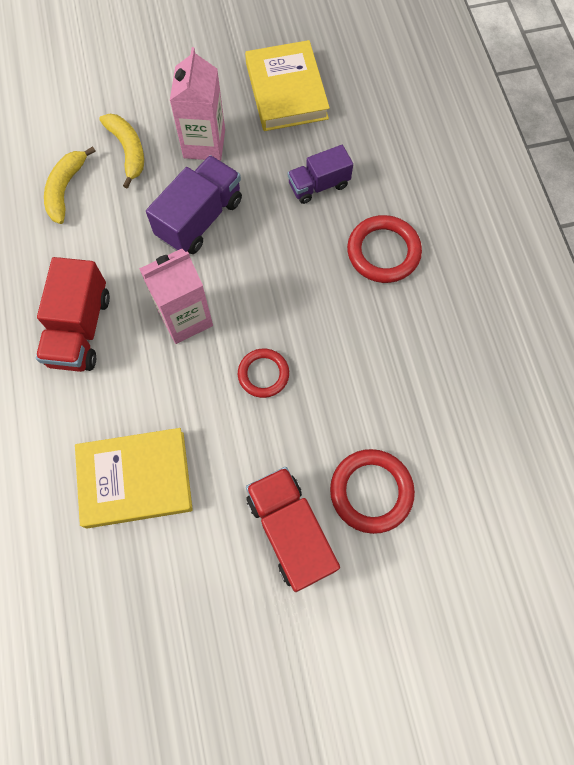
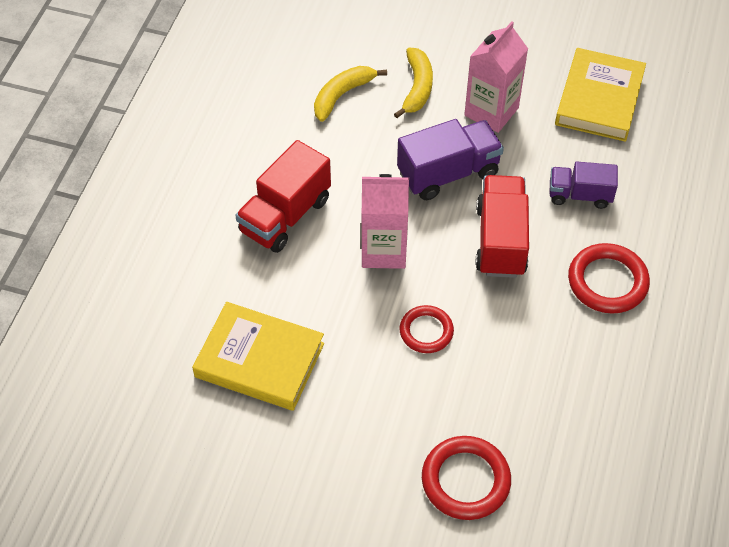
camera: 30 degrees right, 15 degrees down
red truck [246,467,340,592] -> red truck moved to [475,175,529,278]

